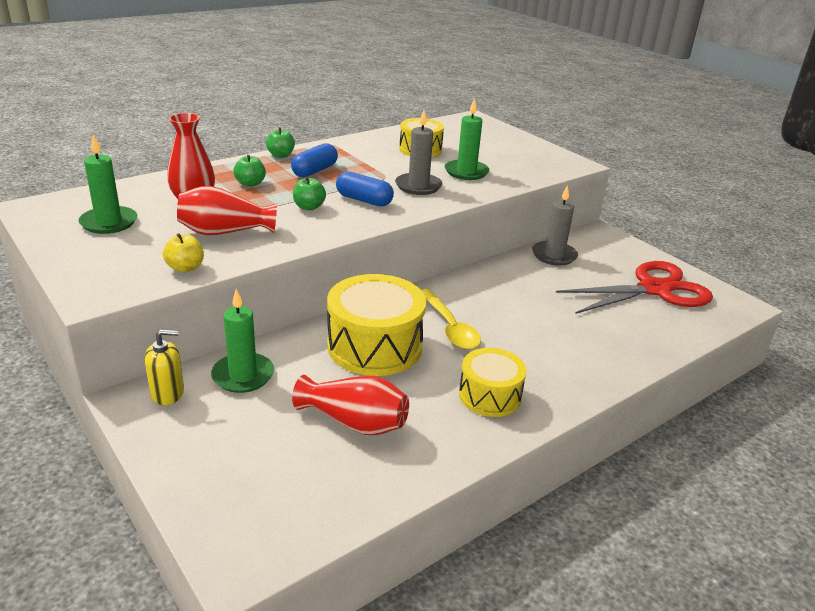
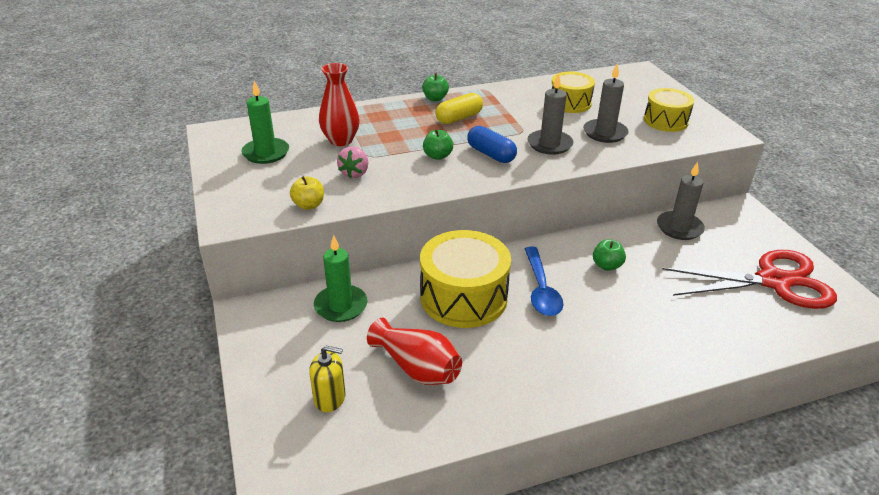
camera: 20 degrees right, 5 degrees up
yellow soap dispenser [144,329,184,405] -> yellow soap dispenser moved to [309,346,346,412]
red vase [177,186,277,235] -> pink strawberry [337,147,368,178]
green apple [233,155,266,187] -> green apple moved to [593,239,626,271]
blue capsule [291,143,338,177] -> yellow capsule [435,93,483,124]
yellow spoon [422,289,481,349] -> blue spoon [525,247,563,316]
green candle [445,98,489,180] -> grey candle [583,64,629,143]
yellow drum [459,348,527,417] -> yellow drum moved to [644,88,694,132]

